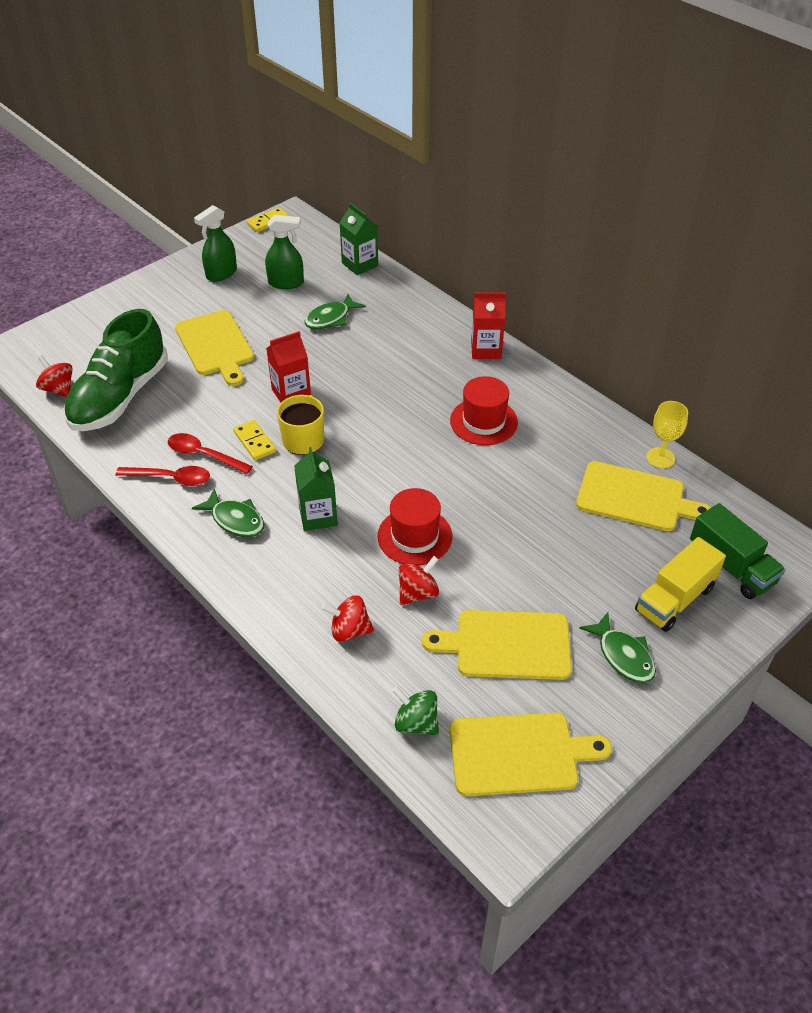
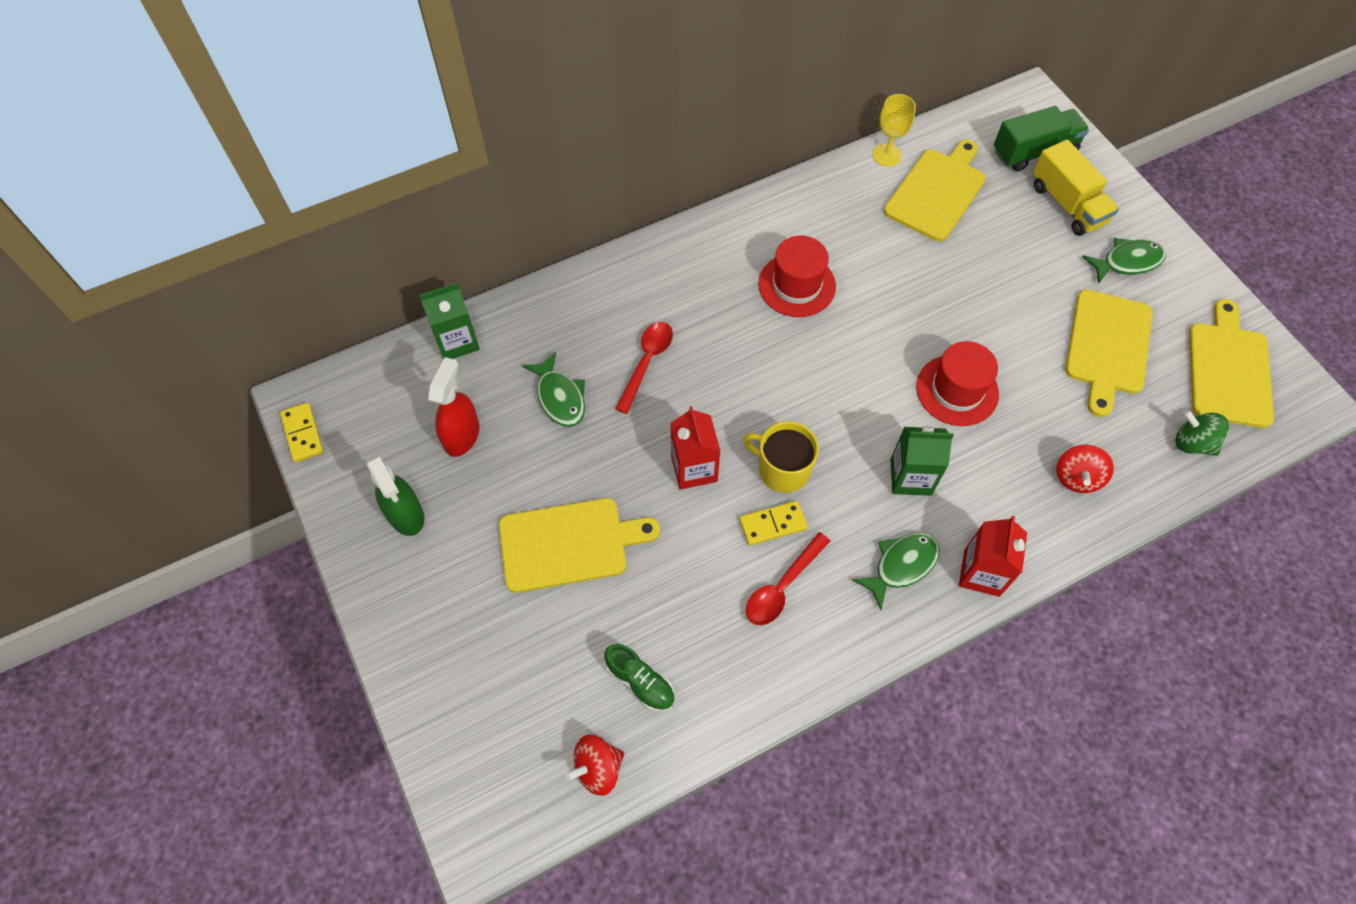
camera: 75 degrees left, 15 degrees up
green shoe [64,309,168,431] -> green shoe [604,644,675,712], size x0.42
red spoon [116,466,210,486] -> red spoon moved to [615,322,673,414]
green spray bottle [265,215,304,289] -> red spray bottle [428,357,479,457]
green spinning top [392,686,439,736] -> green spinning top turned 75 degrees clockwise [1176,409,1229,456]
red spinning top [399,556,439,605] -> none
red carton [471,292,506,359] -> red carton moved to [959,516,1027,597]

